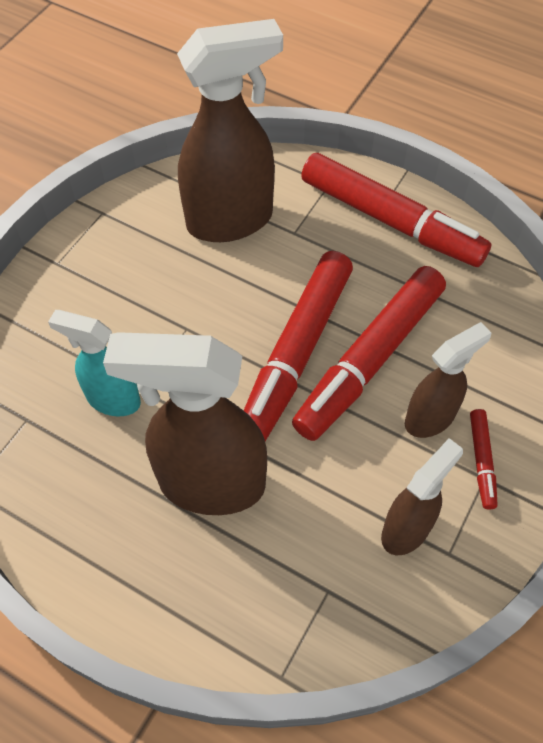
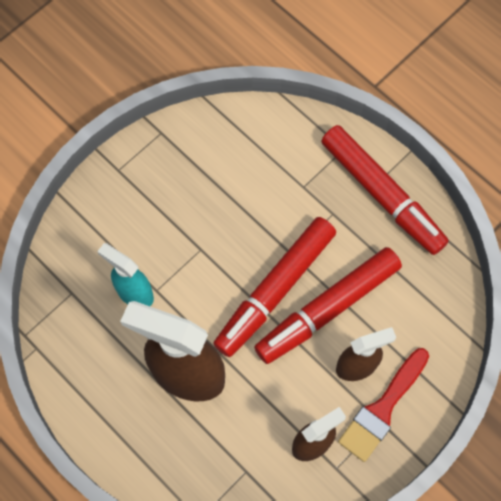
camera: 15 degrees right, 10 degrees up
brown spray bottle [177,19,283,242] -> none
red marker [470,409,498,509] -> red brush [338,348,429,462]

